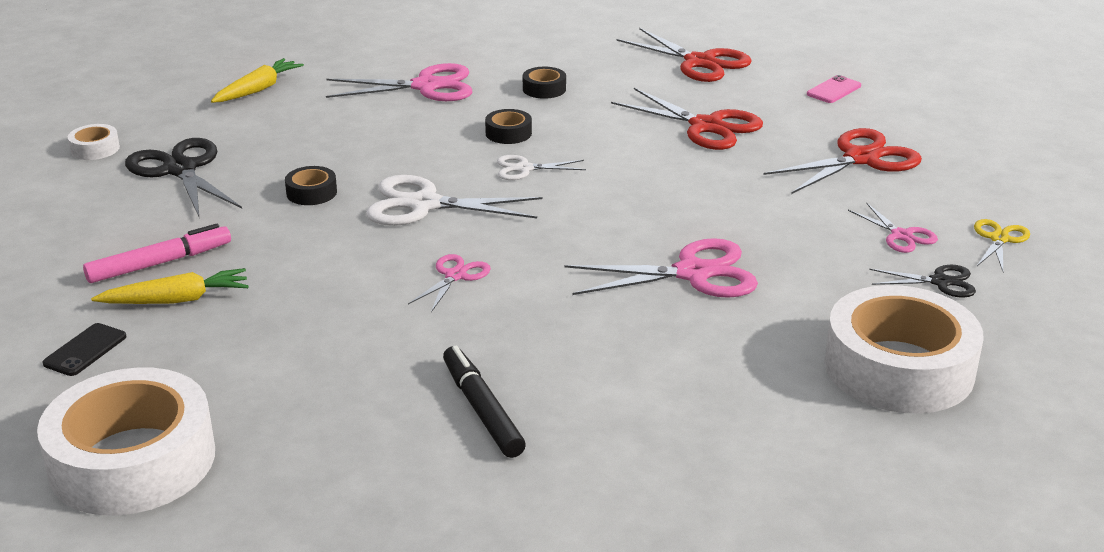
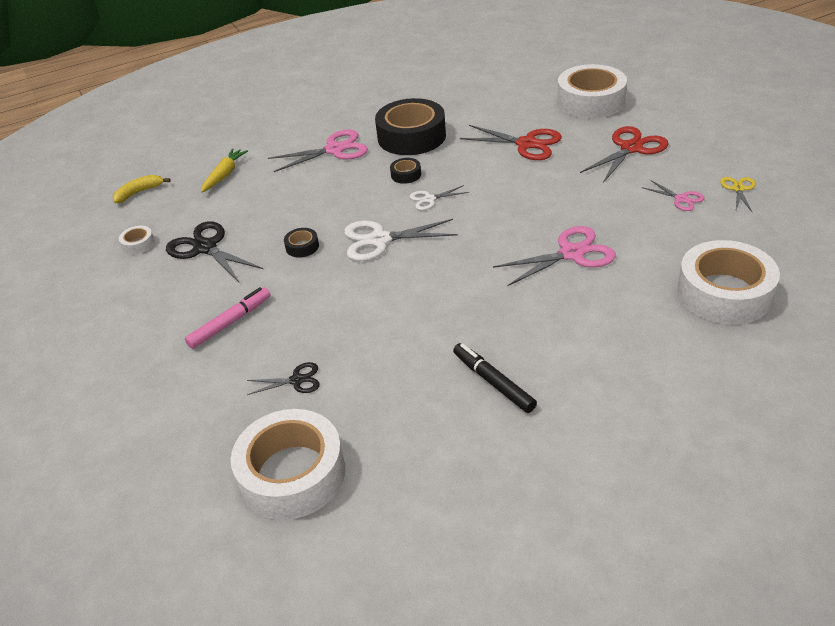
camera: 10 degrees left, 10 degrees up
black phone [43,323,126,376] -> none
yellow carrot [91,268,249,304] -> none
pink scissors [408,254,491,312] -> none
black tape [523,67,566,99] -> black tape [375,98,446,155], size x2.40
red scissors [616,28,752,82] -> none
pink phone [807,75,861,103] -> white tape [557,64,627,118]
black scissors [869,265,976,298] -> black scissors moved to [247,362,320,395]
none -> yellow banana [113,175,171,203]

